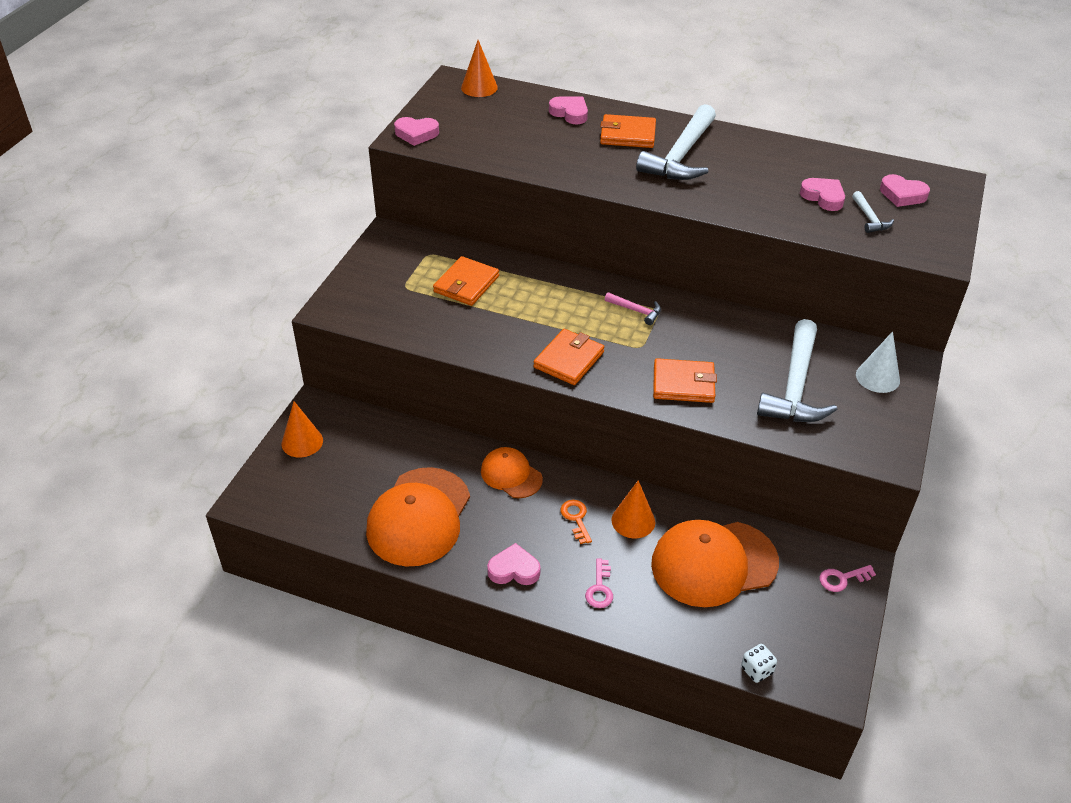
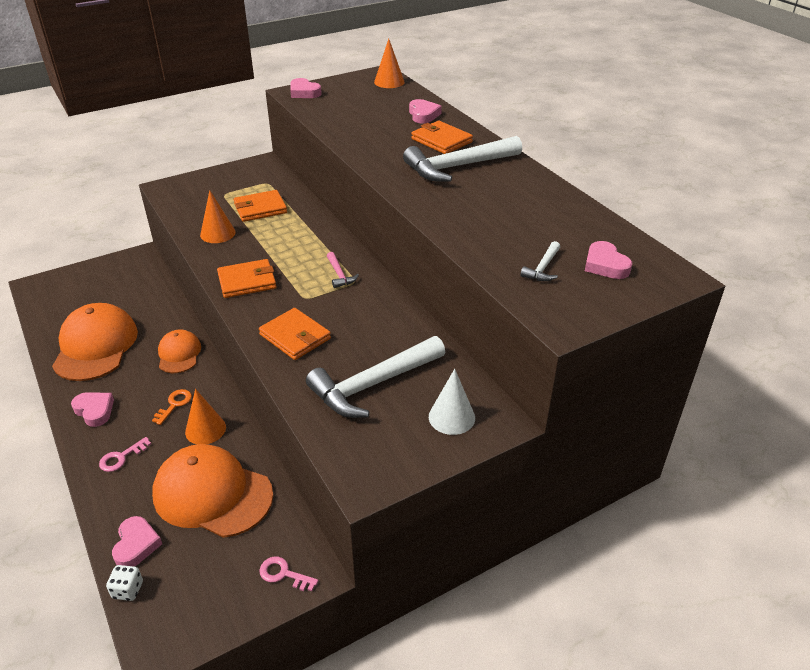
camera: 40 degrees right, 5 degrees down
orange cone [281,401,323,458] -> orange cone moved to [200,190,236,243]
orange cap [366,467,470,567] -> orange cap turned 120 degrees clockwise [52,303,138,381]
pink heart [800,178,845,211] -> pink heart moved to [112,516,162,567]

